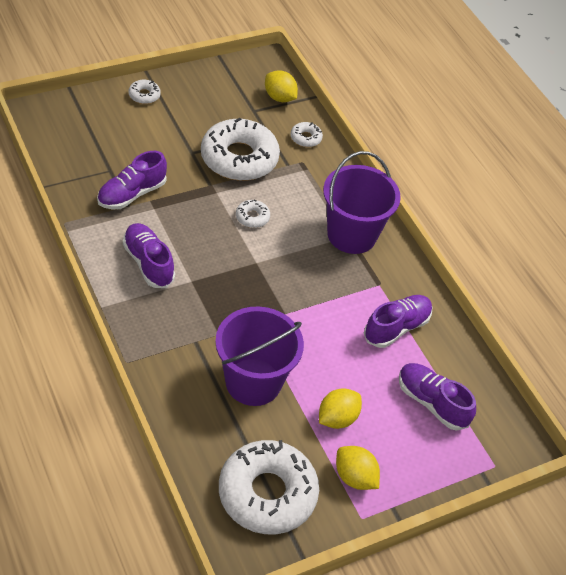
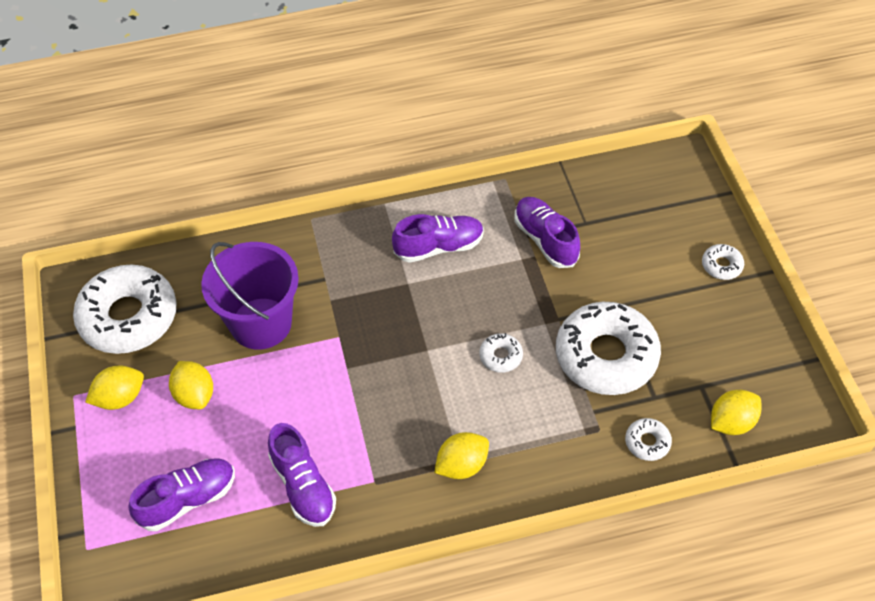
camera: 110 degrees right, 5 degrees up
purple bucket [323,151,401,254] -> yellow lemon [434,432,489,479]

